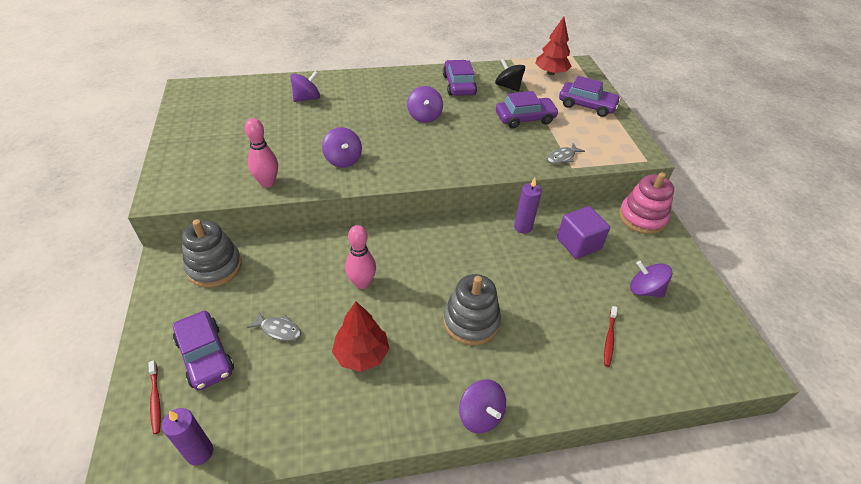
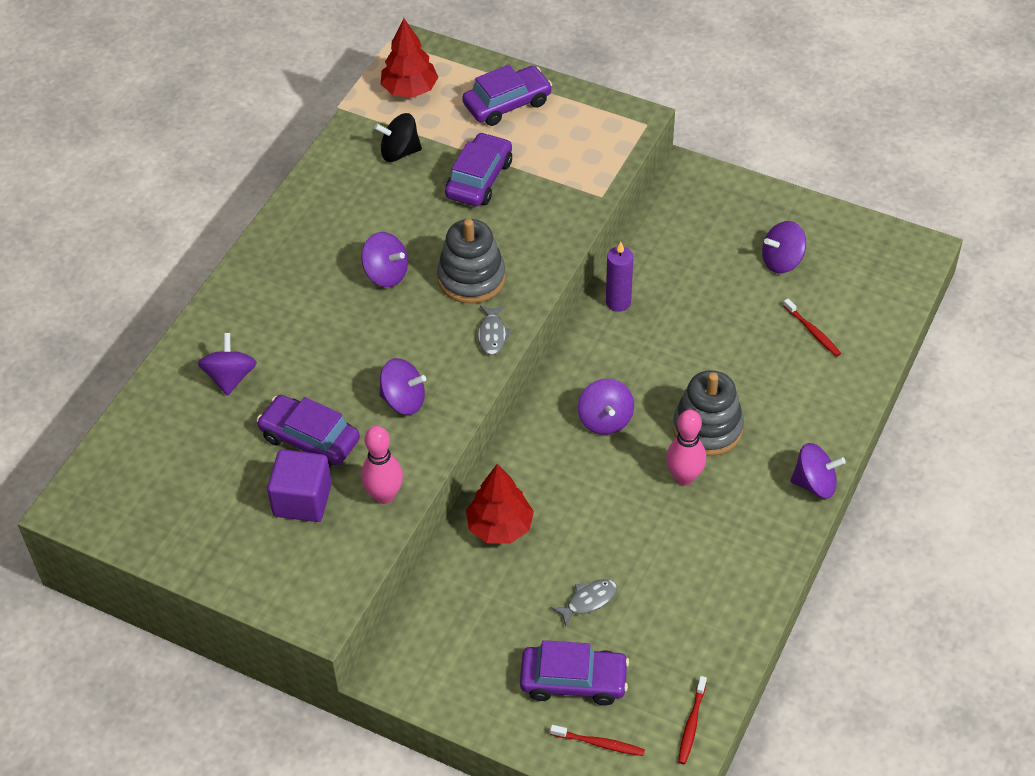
camera: 50 degrees left, 5 degrees up
purple candle [162,408,213,466] -> red toothbrush [678,676,707,764]
grey stacking toy [181,219,242,287] -> grey stacking toy moved to [437,219,506,304]
red tree [332,302,390,372] -> red tree moved to [466,464,534,544]
pink bowling pin [345,225,376,289] -> pink bowling pin moved to [666,410,706,485]
purple car [443,60,477,96] -> purple car moved to [257,395,360,468]
grey fish [547,143,585,164] -> grey fish moved to [478,305,512,355]
purple cube [557,206,610,259] -> purple cube moved to [267,449,332,522]
pink stacking toy [619,172,674,234] -> none
none -> purple spinning top [578,379,634,435]

